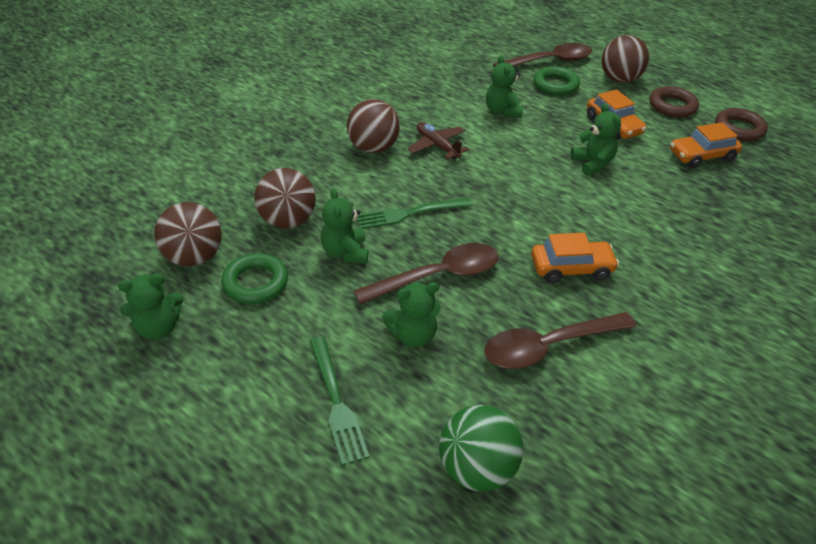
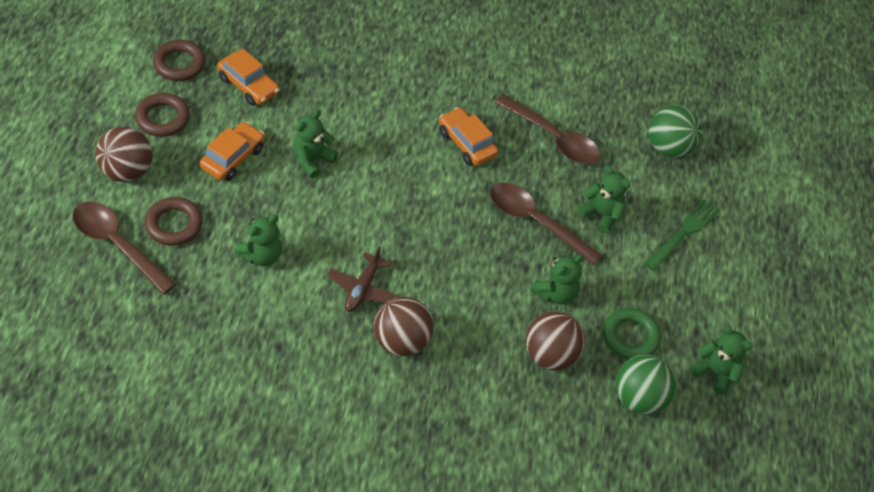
camera: 125 degrees left, 10 degrees up
brown ball [154,202,222,266] -> green ball [616,354,676,415]
green fork [357,198,472,229] -> none
green ring [533,66,580,96] -> brown ring [145,197,203,246]

